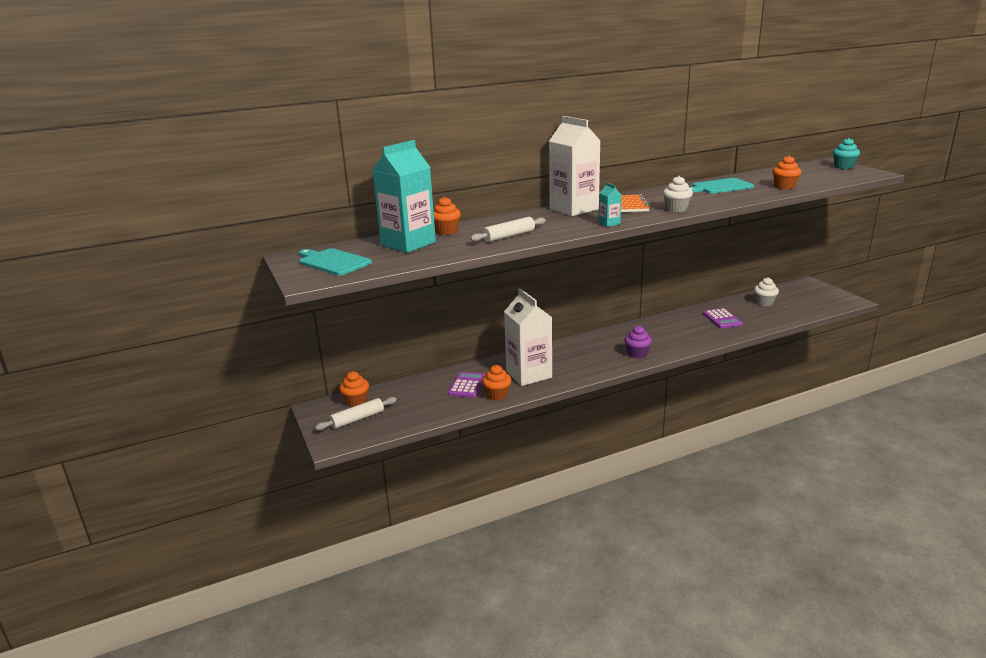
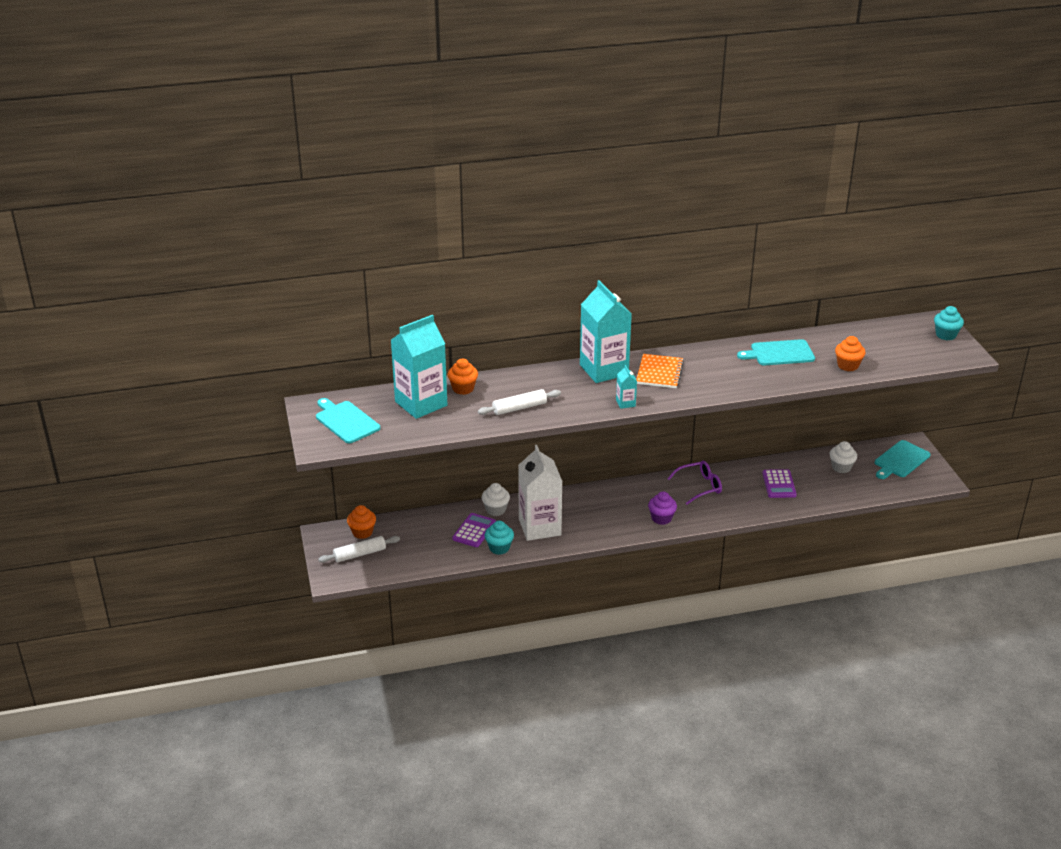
camera: 10 degrees right, 10 degrees up
orange cupcake [482,365,511,400] -> turquoise cupcake [485,521,514,555]
white carton [549,116,601,216] -> turquoise carton [580,280,632,383]
white cupcake [663,176,693,212] -> white cupcake moved to [482,483,510,516]
none -> purple glasses [667,461,722,505]
none -> turquoise cutting board [875,440,931,479]

